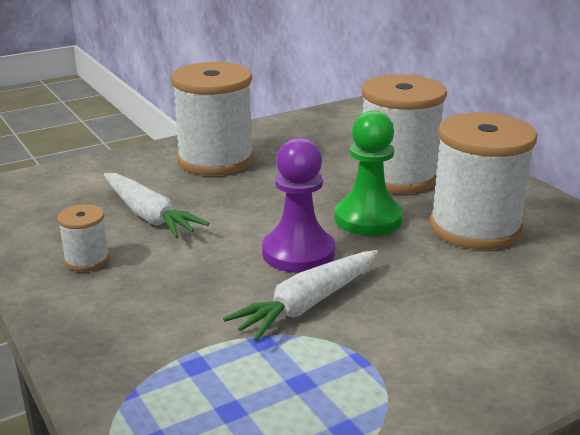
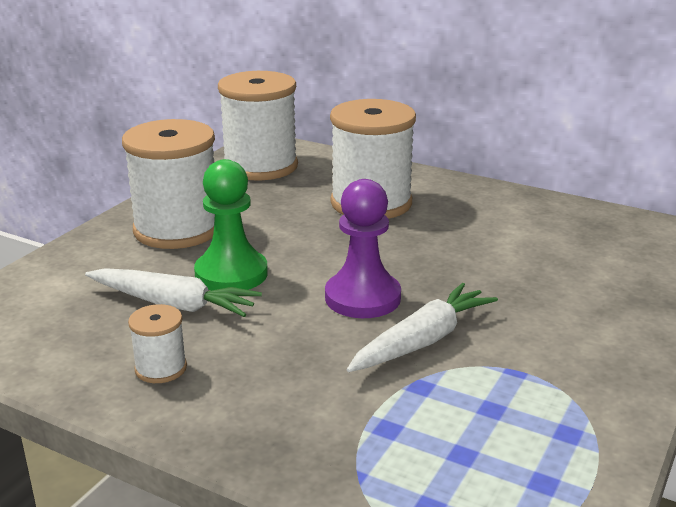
camera: 30 degrees left, 0 degrees up
white carrot [223,250,378,341] -> white carrot turned 150 degrees counterclockwise [347,283,498,372]
green pawn [335,110,403,236] -> green pawn moved to [194,159,268,291]
white spool [430,112,537,250] -> white spool moved to [218,71,298,180]

